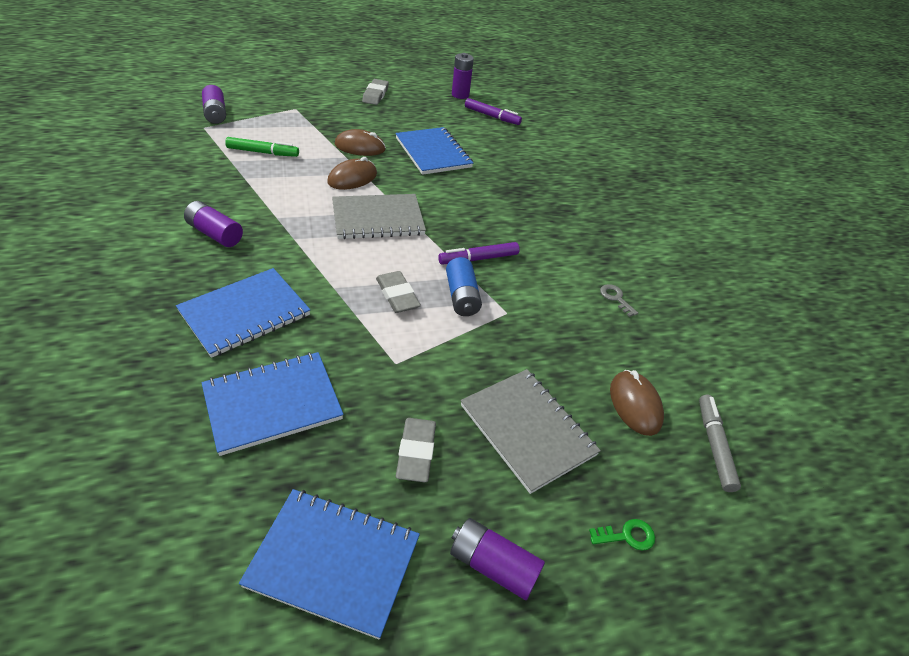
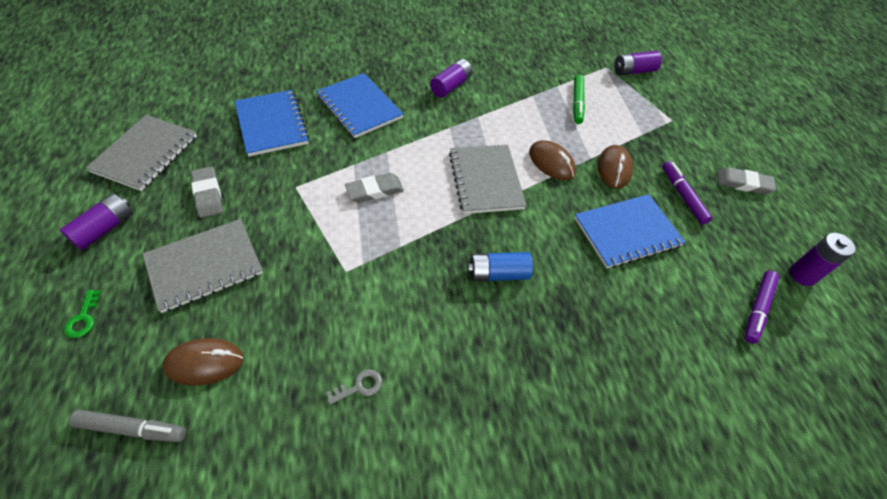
camera: 95 degrees right, 10 degrees up
blue notebook [239,489,420,640] -> grey notebook [86,115,197,191]
grey eraser [396,418,436,482] -> grey eraser turned 60 degrees clockwise [191,167,223,218]
purple marker [438,242,520,264] -> purple marker moved to [662,161,712,224]
blue battery [446,257,482,316] -> blue battery moved to [468,252,533,281]

